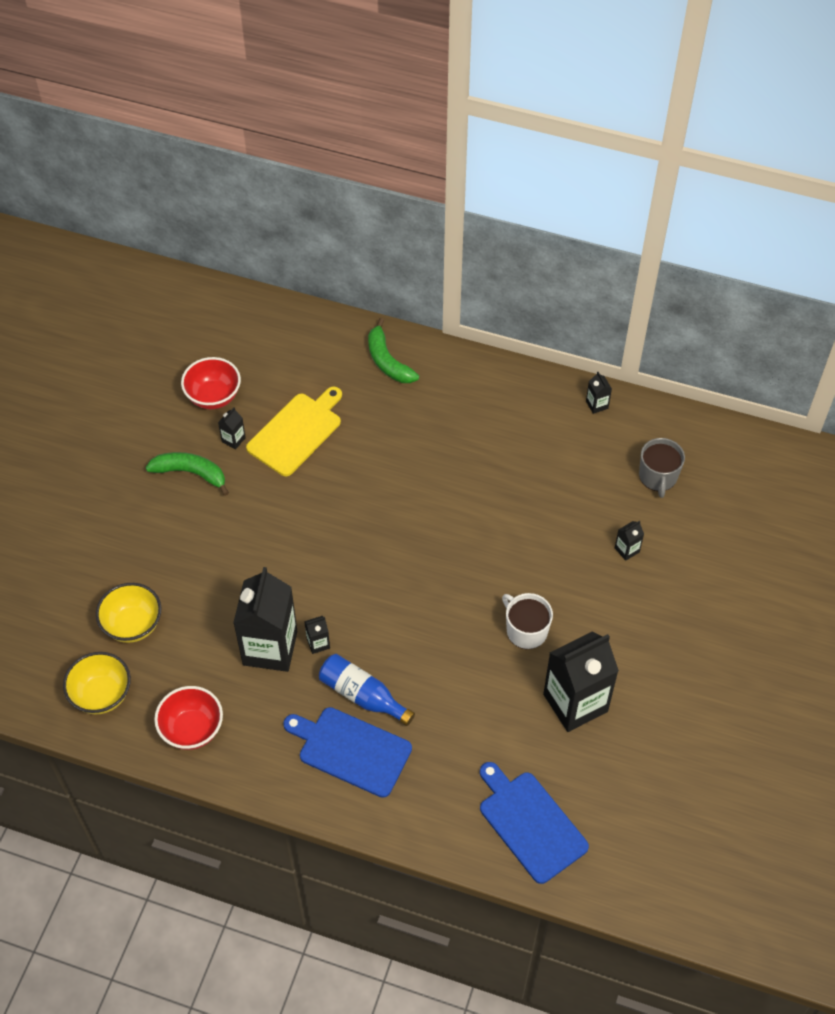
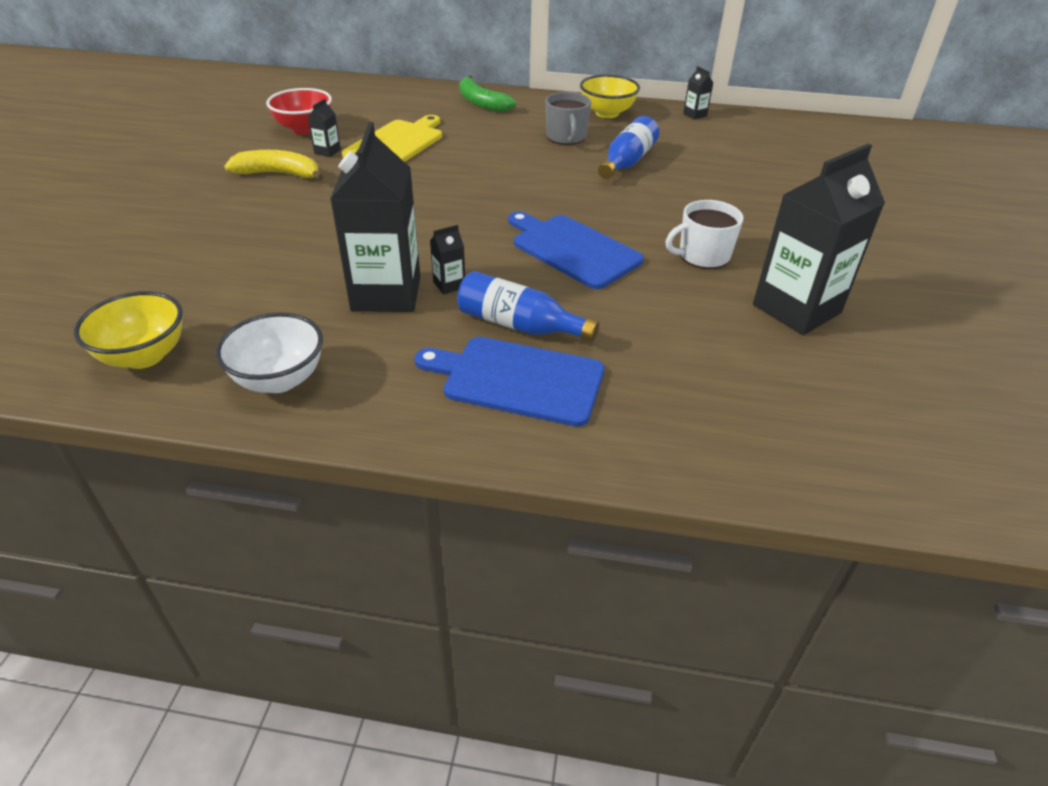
camera: 10 degrees left, 15 degrees down
yellow bowl [96,583,161,643] -> yellow bowl moved to [580,75,640,118]
green banana [146,452,229,496] -> yellow banana [224,150,324,181]
red bowl [154,686,223,750] -> white bowl [215,312,323,393]
blue cutting board [480,762,589,884] -> blue cutting board moved to [508,211,644,289]
white mug [502,593,553,649] -> white mug turned 60 degrees counterclockwise [665,200,743,269]
black carton [615,521,644,561] -> none
grey mug [639,438,685,498] -> grey mug moved to [545,92,591,145]
none -> blue bottle [598,116,659,179]

